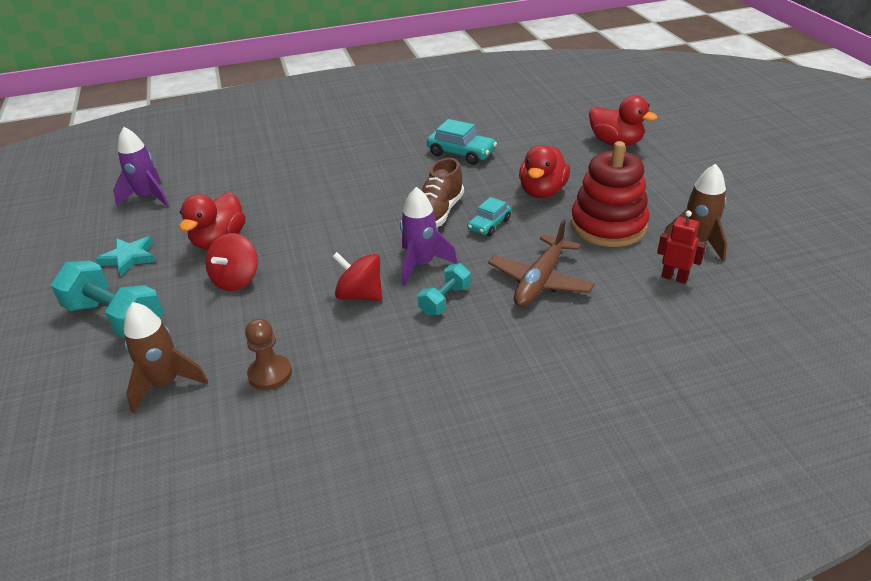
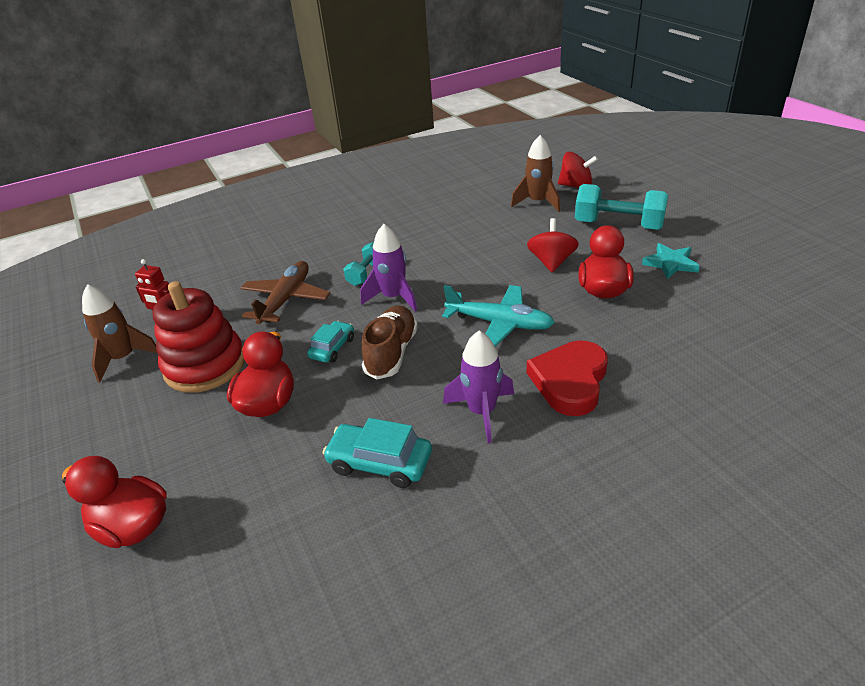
camera: 170 degrees right, 0 degrees up
purple rocket [113,127,169,207] -> purple rocket moved to [443,330,514,443]
brown pawn [245,318,292,390] -> none
red spinning top [332,252,382,301] -> red spinning top moved to [558,152,598,188]
none -> turquoise plane [442,285,555,347]
none -> red heart [527,340,608,416]

